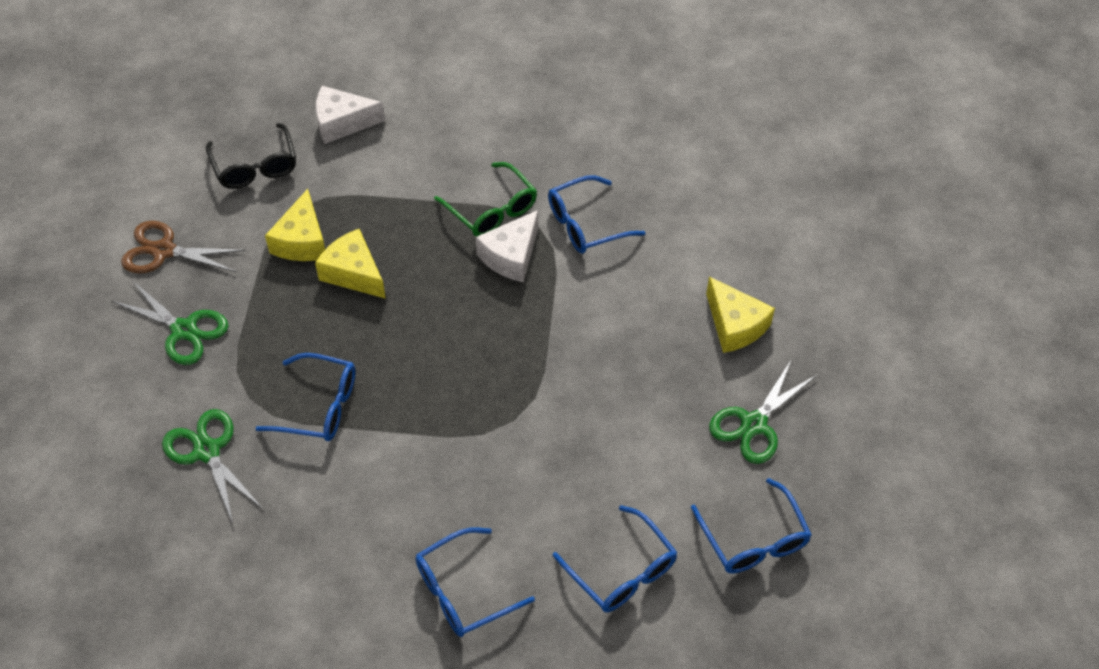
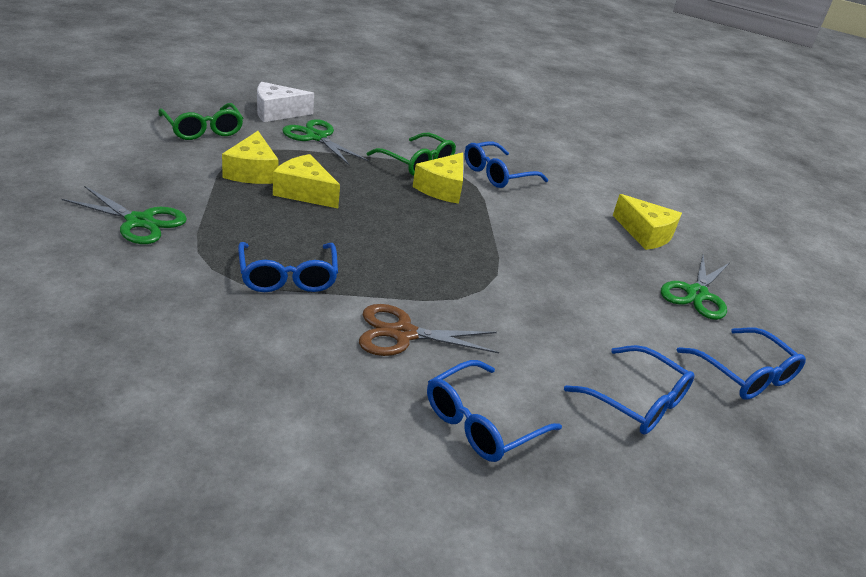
camera: 15 degrees left, 20 degrees down
brown scissors [121,221,246,273] -> brown scissors moved to [359,304,499,356]
green scissors [162,409,263,523] -> green scissors moved to [282,119,369,165]
black glasses [206,123,296,189] -> green glasses [158,103,243,140]
blue glasses [255,353,356,441] -> blue glasses turned 75 degrees clockwise [238,242,338,292]
white cheese [476,210,538,282] -> yellow cheese [413,152,463,204]

